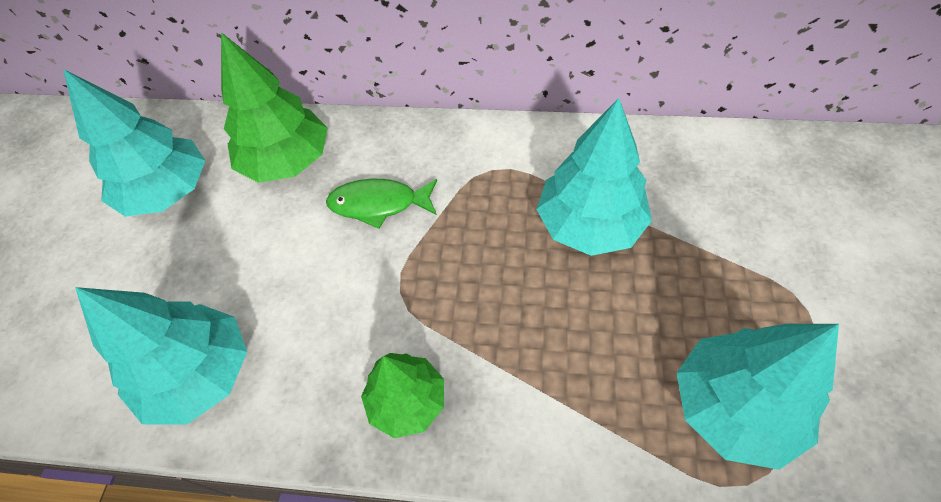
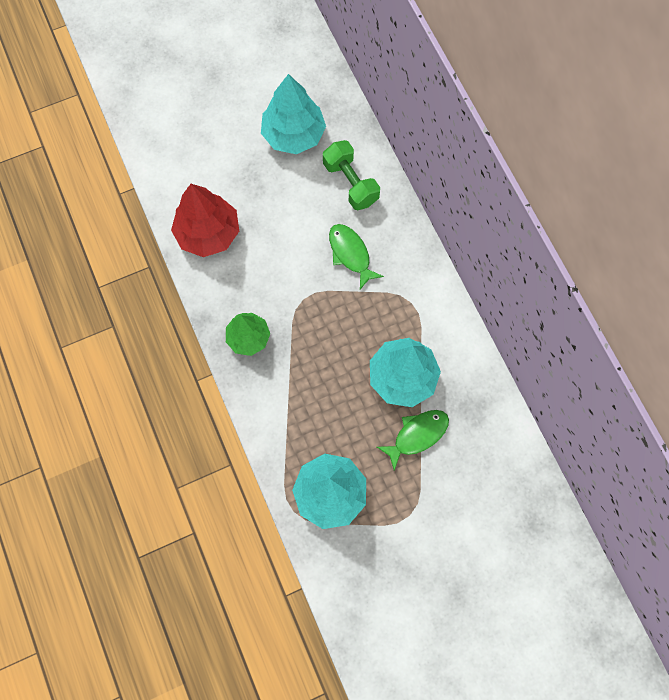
camera: 55 degrees right, 15 degrees up
turquoise tree [75,287,247,425] -> red tree [171,184,239,257]
green tree [221,32,327,183] -> green dumbbell [323,140,380,210]
none -> green fish [377,410,449,470]

